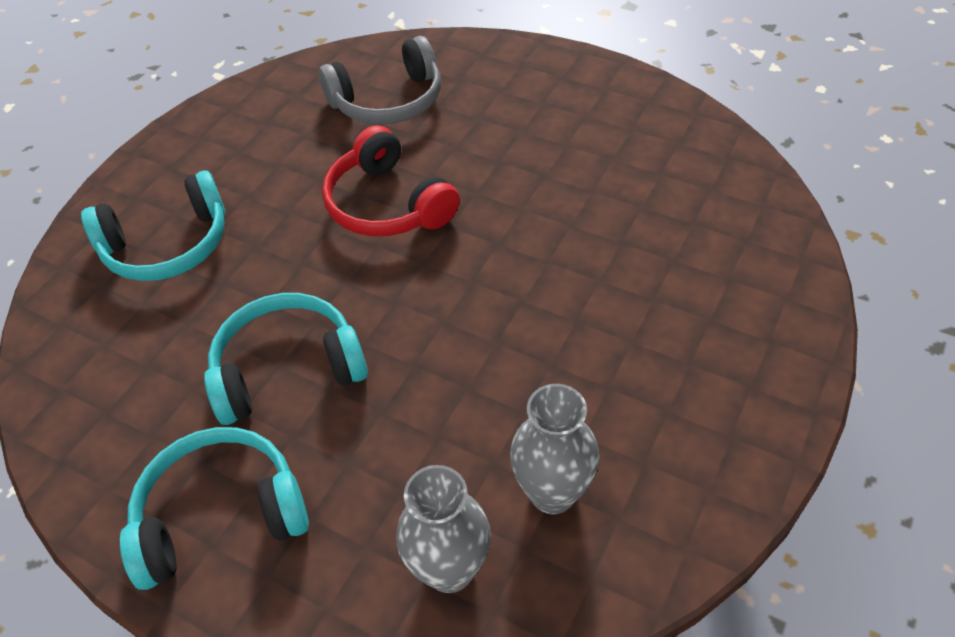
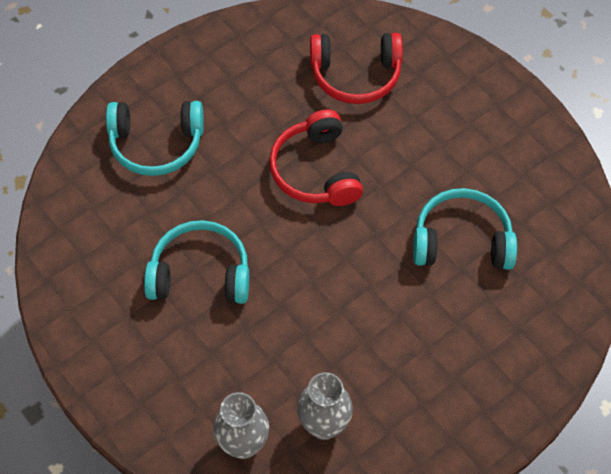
camera: 20 degrees right, 10 degrees up
turquoise headphones [120,427,309,590] -> turquoise headphones moved to [413,188,517,270]
grey headphones [319,36,441,125] -> red headphones [310,33,403,104]

